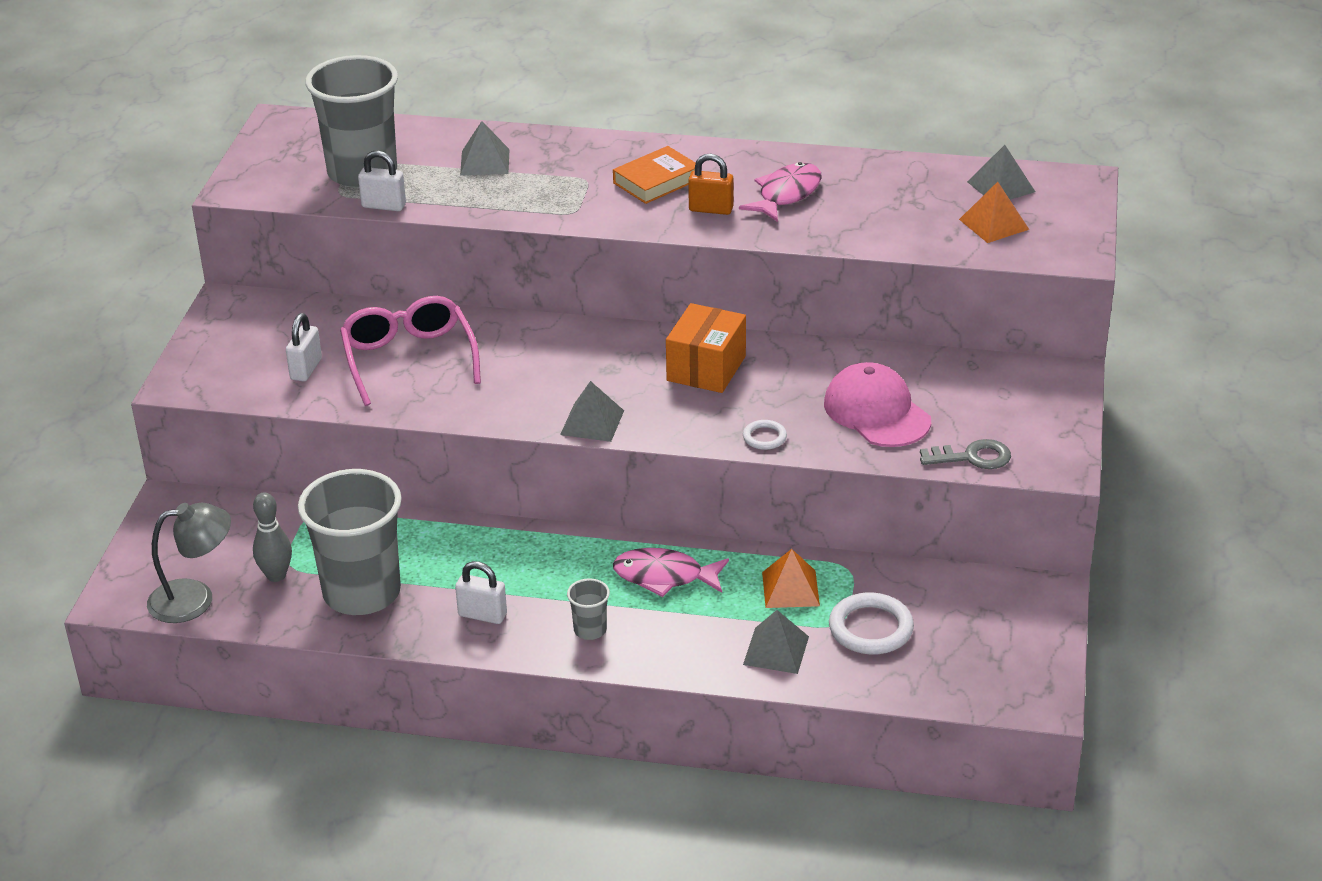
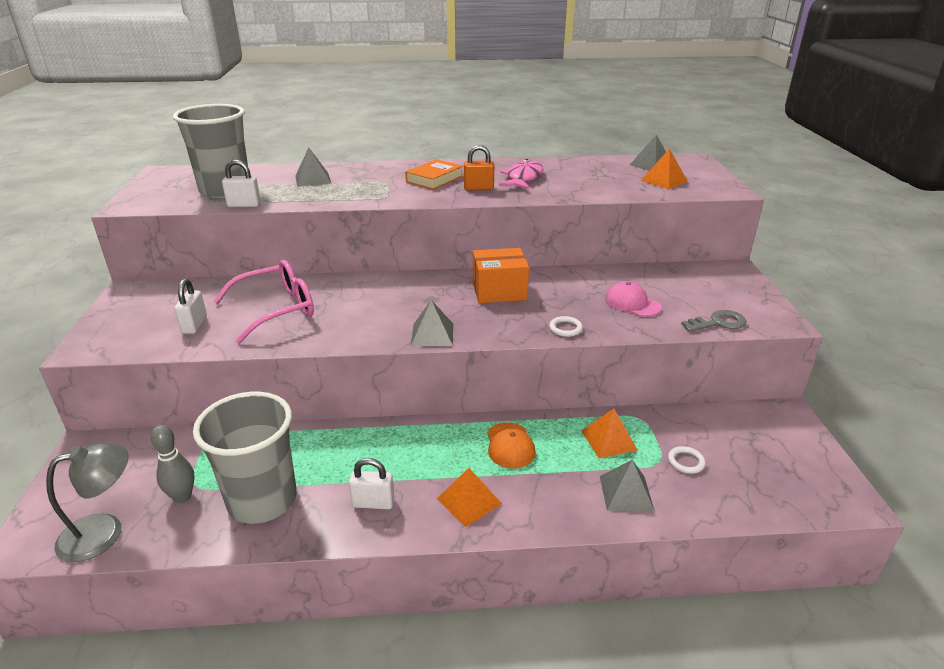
camera: 15 degrees left, 5 degrees down
pink glasses [340,296,481,406] -> pink glasses turned 90 degrees clockwise [213,260,314,344]
grey cup [567,578,610,640] -> orange pyramid [437,468,502,527]
pink fish [613,548,729,597] -> orange cap [487,422,536,468]
orange box [666,303,746,393] -> orange box turned 75 degrees clockwise [473,248,529,303]
pink cap [824,362,931,447] -> pink cap [605,281,662,317], size x0.66
white ring [829,592,914,655] -> white ring [668,446,706,474], size x0.54

